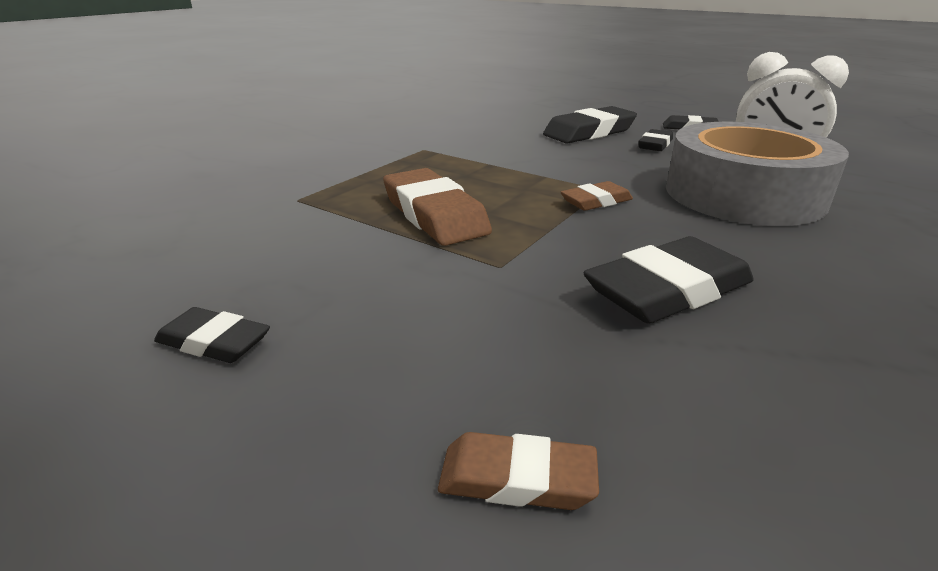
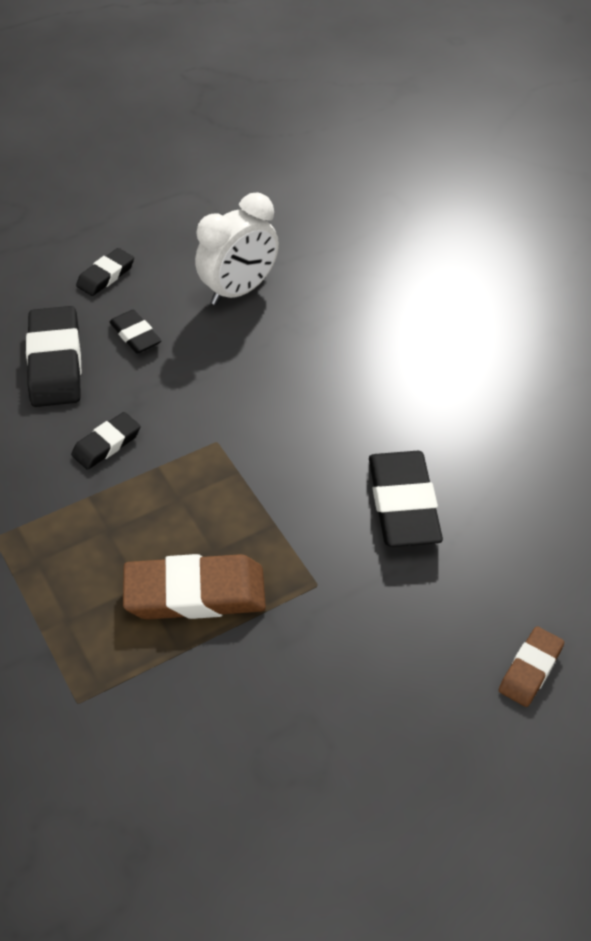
camera: 65 degrees left, 20 degrees up
black eraser [154,307,270,363] -> black eraser moved to [71,412,141,470]
brown eraser [561,181,633,211] -> none
grey tape [666,122,849,226] -> none

